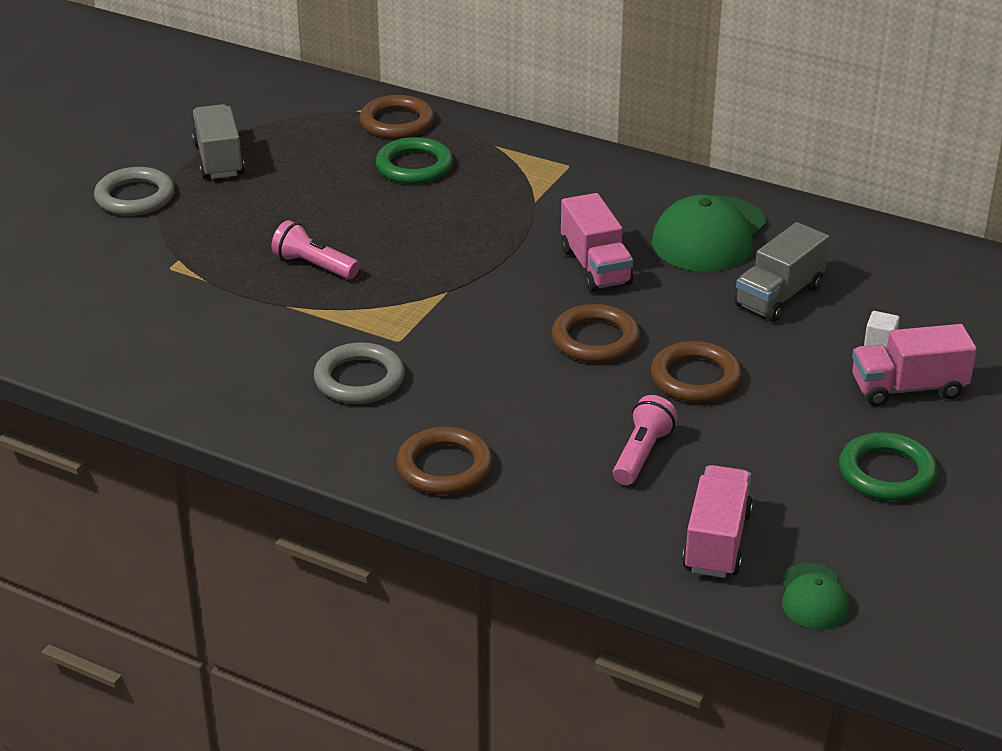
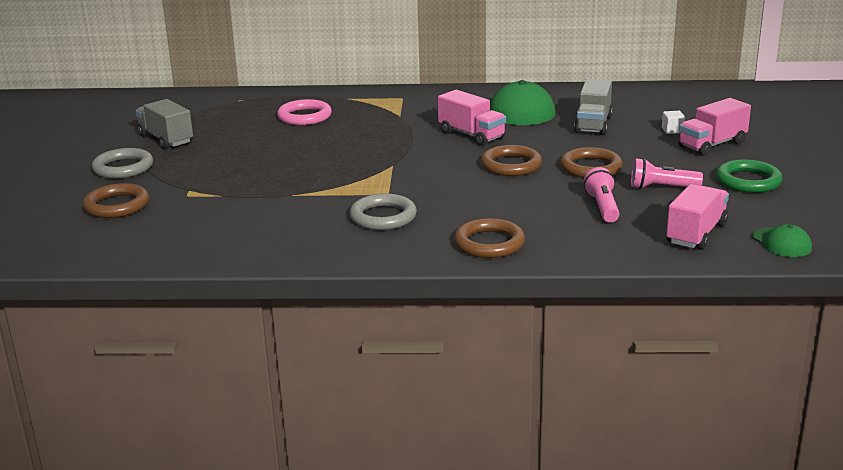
camera: 25 degrees left, 10 degrees down
pink flashlight [271,220,359,279] -> pink flashlight moved to [631,158,703,189]
brown ring [360,95,434,139] -> brown ring moved to [83,183,149,218]
green ring [376,137,453,184] -> pink ring [277,99,332,125]
pink truck [682,465,753,578] -> pink truck turned 45 degrees clockwise [666,184,729,250]

